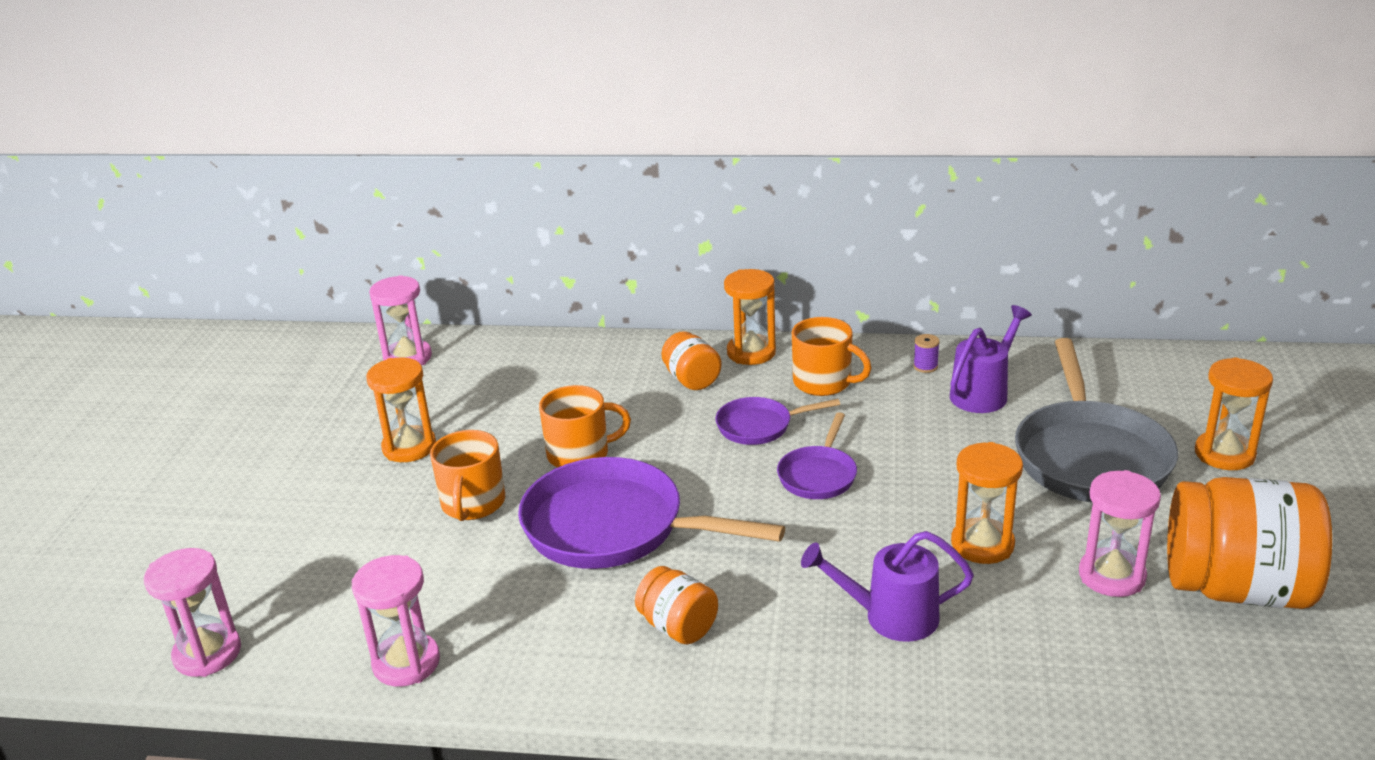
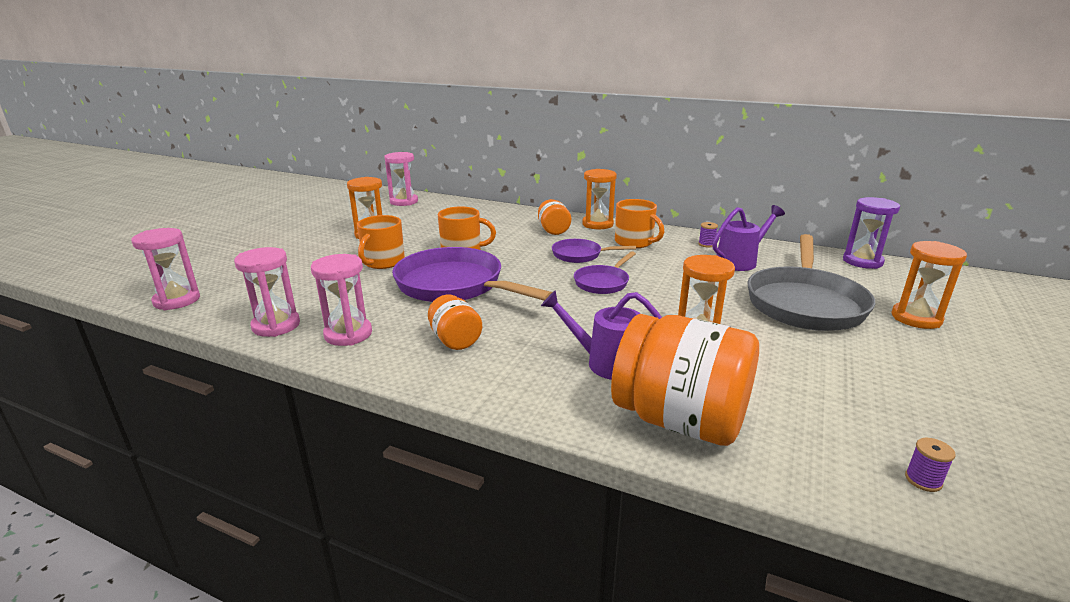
camera: 15 degrees right, 5 degrees down
pink hourglass [1079,470,1161,597] -> pink hourglass moved to [311,254,372,346]
orange jar [1167,477,1332,609] -> orange jar moved to [611,314,759,446]
none -> purple hourglass [843,197,900,269]
none -> purple spool [905,438,955,492]

